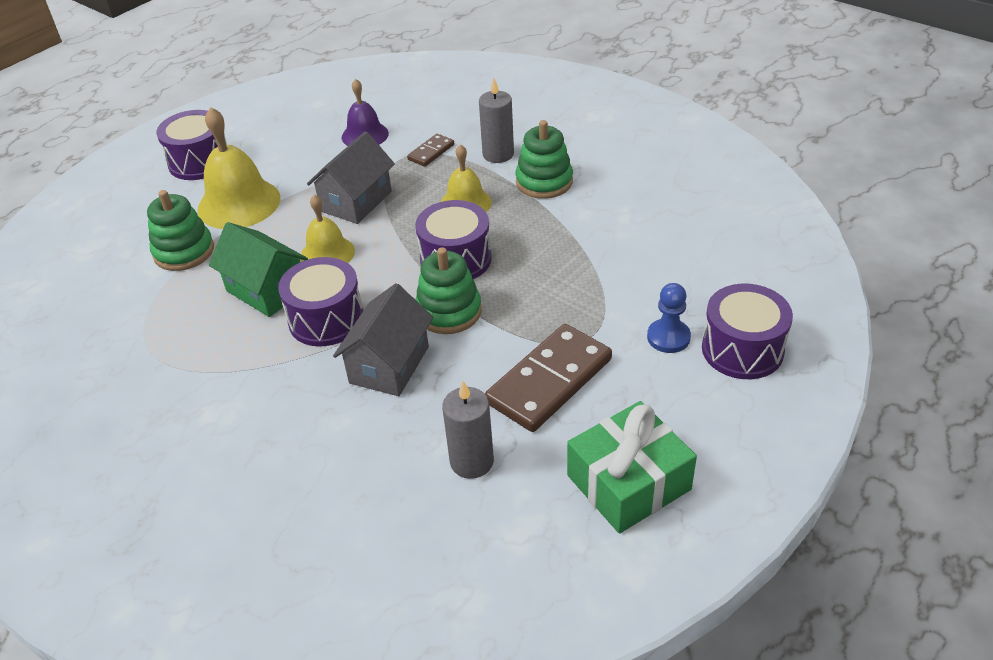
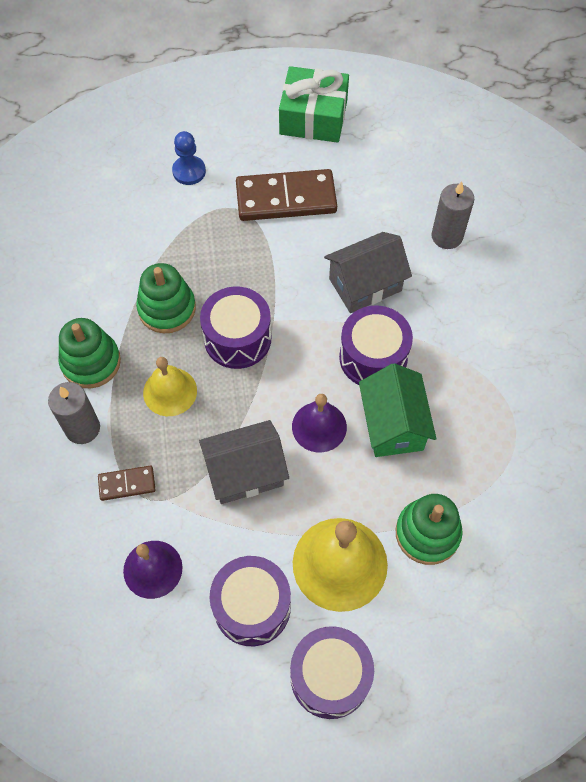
camera: 140 degrees left, 20 degrees up
yellow bell [301,195,355,263] -> purple bell [292,394,347,453]
green stacking toy [415,247,482,334] -> green stacking toy moved to [136,263,196,333]
grey candle [442,381,494,479] -> grey candle moved to [431,181,474,249]
purple drum [702,284,793,379] -> purple drum moved to [209,556,291,646]

